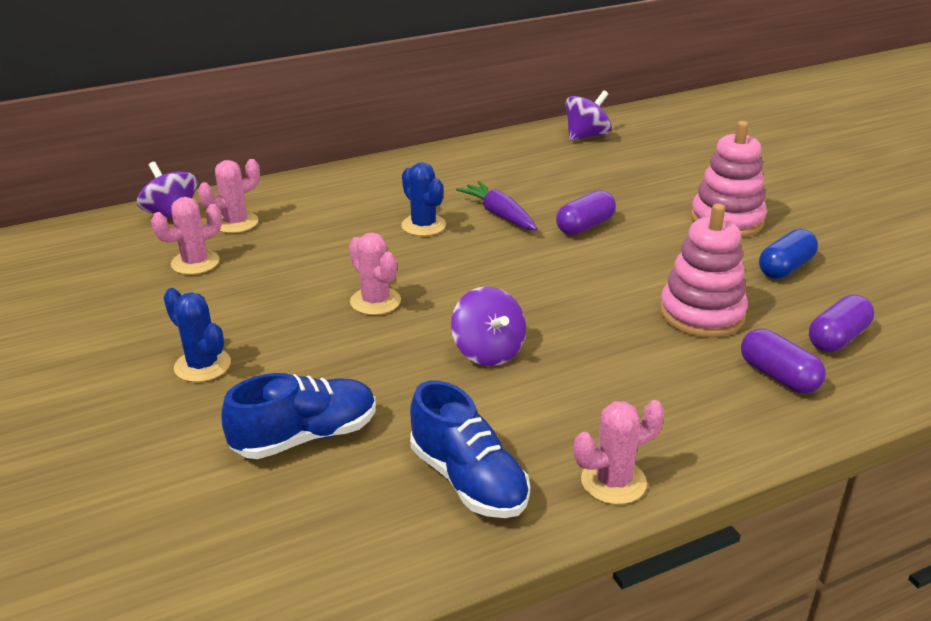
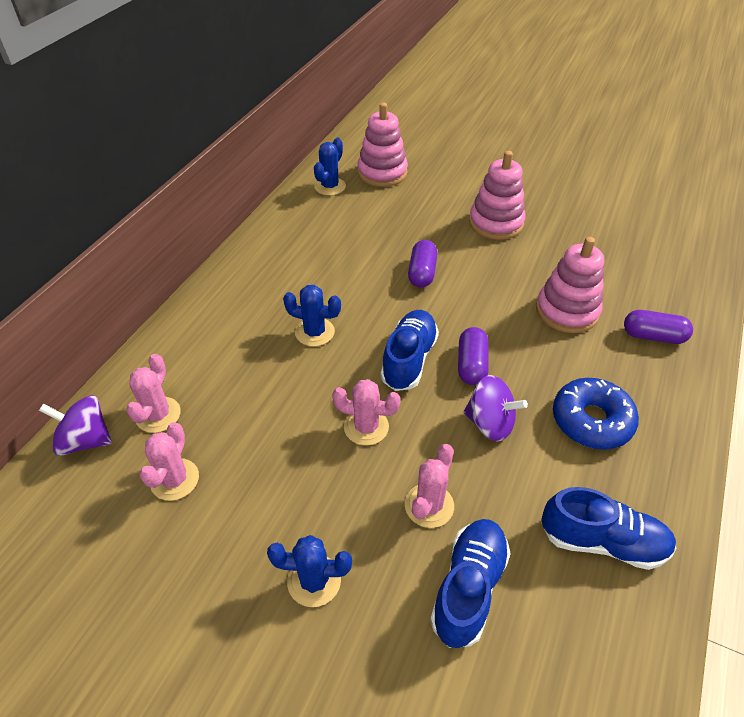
camera: 40 degrees left, 15 degrees up
purple carrot [456,181,537,230] -> none
purple spinning top [566,90,612,141] -> blue cactus [314,138,346,196]
pink cactus [574,400,665,504] -> pink cactus moved to [405,444,454,528]
blue capsule [759,229,818,279] -> none
purple capsule [809,295,874,352] -> purple capsule moved to [458,327,489,385]
none -> pink stacking toy [358,103,408,187]
none -> blue shoe [381,310,439,391]
none -> blue donut [553,378,639,450]

